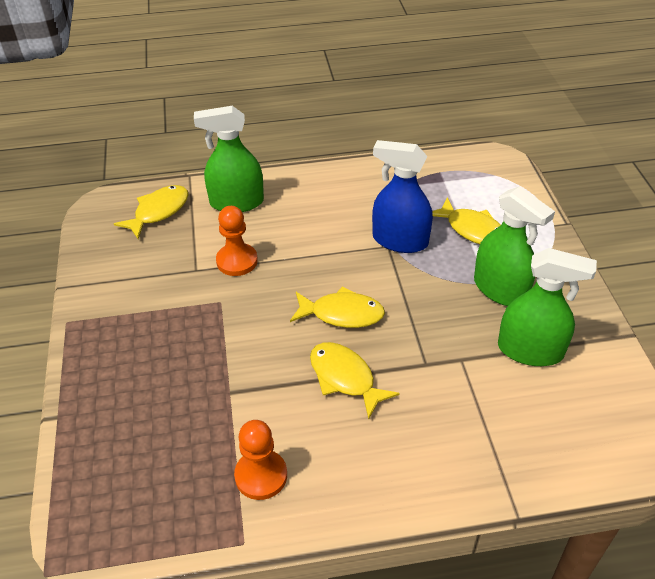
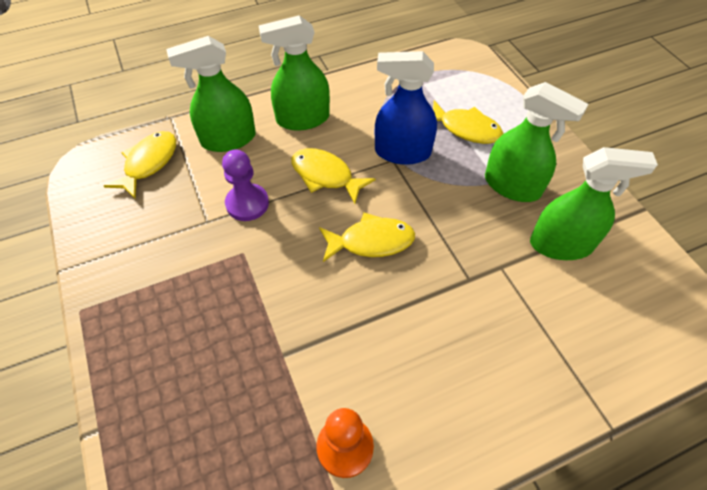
camera: 15 degrees left, 10 degrees up
orange pawn [216,206,258,276] -> purple pawn [222,149,269,221]
yellow fish [310,342,400,420] -> yellow fish moved to [291,148,375,204]
none -> green spray bottle [259,15,330,130]

